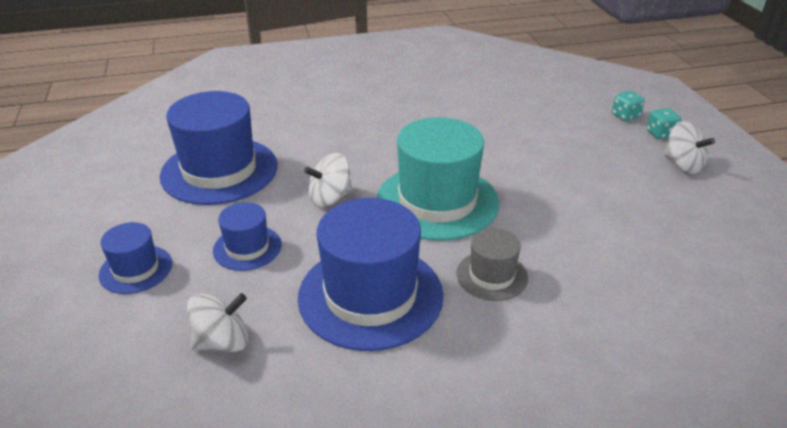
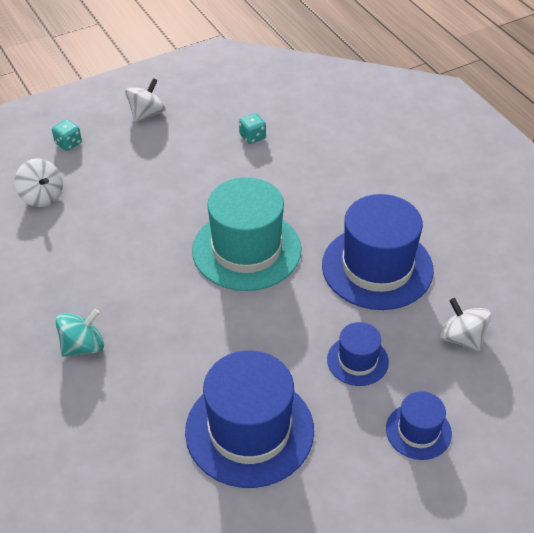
camera: 105 degrees left, 10 degrees up
white spinning top [304,153,352,207] -> white spinning top moved to [15,159,63,207]
grey hat [456,228,528,301] -> none
turquoise dice [647,108,681,139] -> turquoise dice moved to [239,113,266,144]
none -> turquoise spinning top [56,309,104,357]

